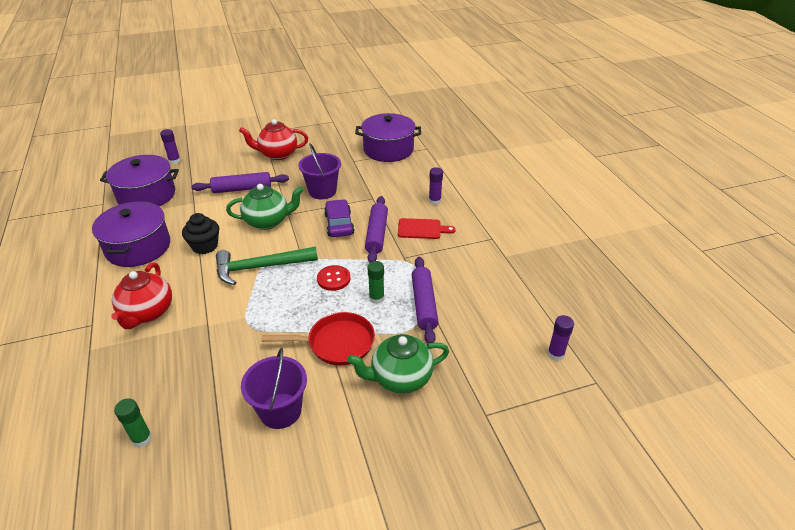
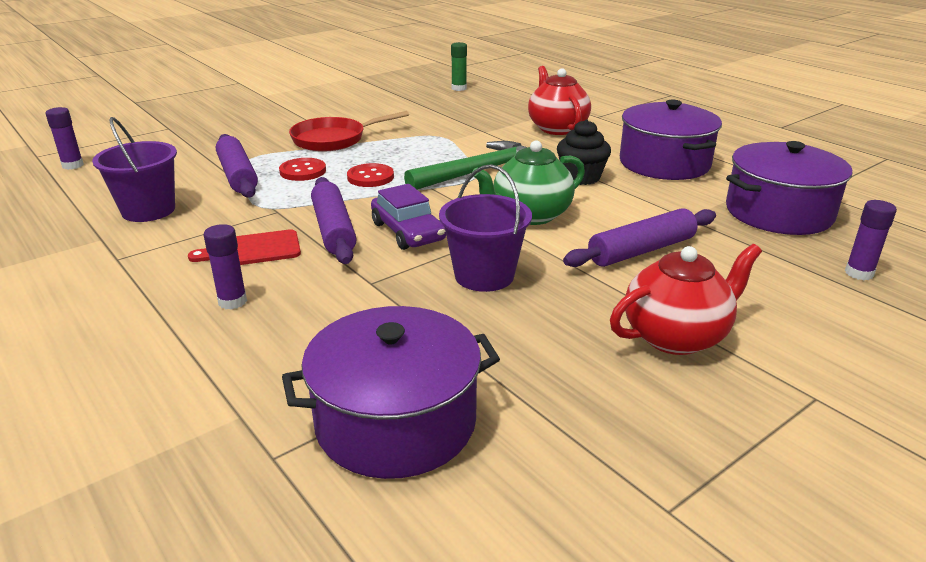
camera: 160 degrees right, 10 degrees down
purple bucket [241,348,307,429] -> purple bucket moved to [92,117,177,222]
green teapot [347,334,449,394] -> none
green glue stick [367,261,384,304] -> red button [279,158,326,181]

